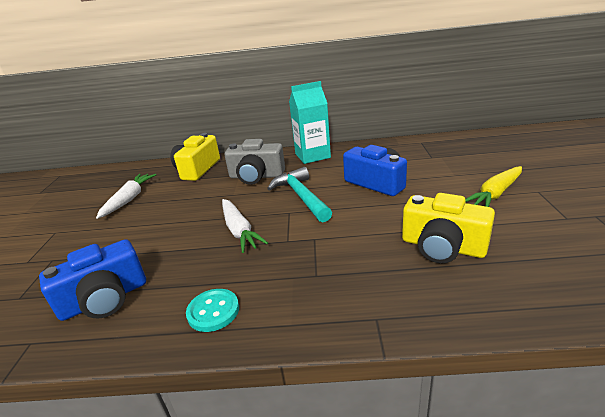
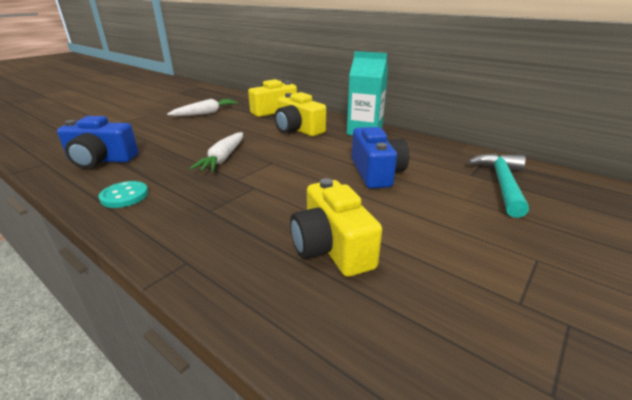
camera: 35 degrees right, 0 degrees up
grey camera [225,139,285,185] -> yellow camera [275,92,326,136]
turquoise hammer [267,167,332,222] -> turquoise hammer moved to [468,153,529,218]
yellow carrot [465,166,522,207] -> none

